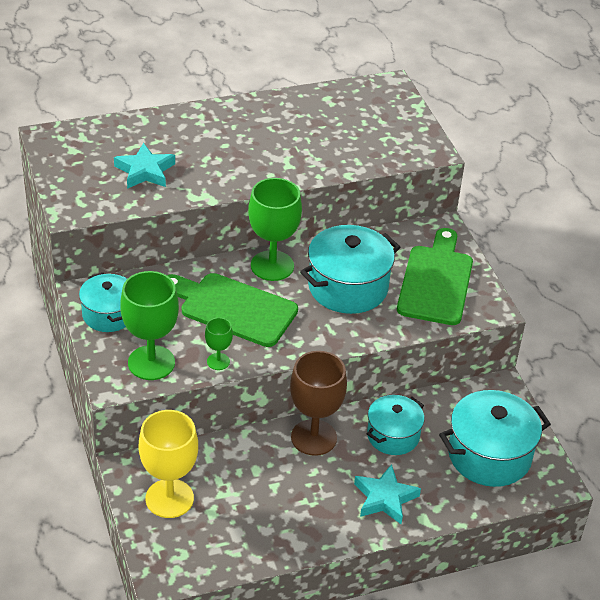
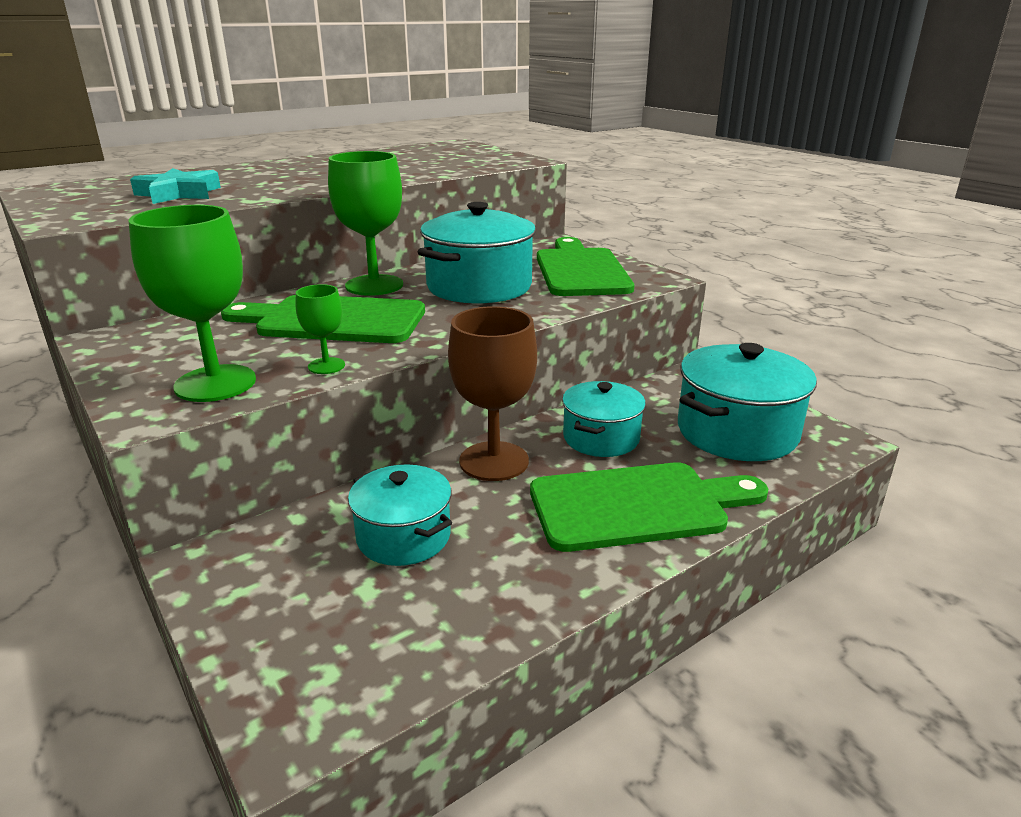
camera: 15 degrees left, 15 degrees down
turquoise pot [79,273,127,332] -> turquoise pot moved to [348,464,452,566]
yellow goblet [139,410,198,518] -> none
turquoise star [354,464,421,524] -> green cutting board [530,462,768,552]

